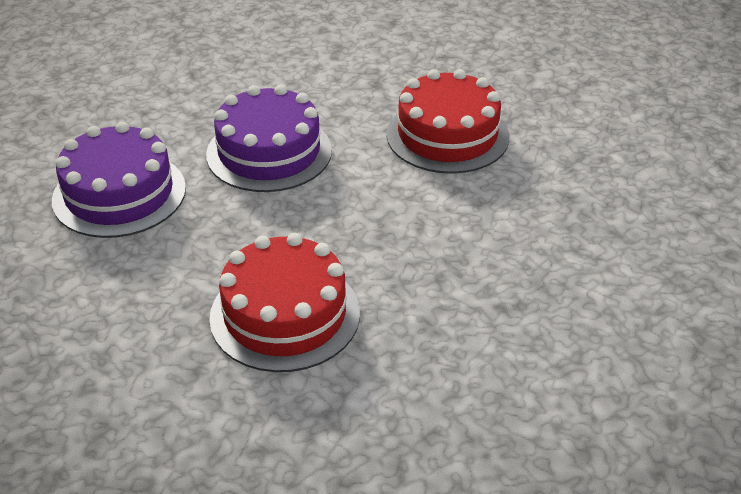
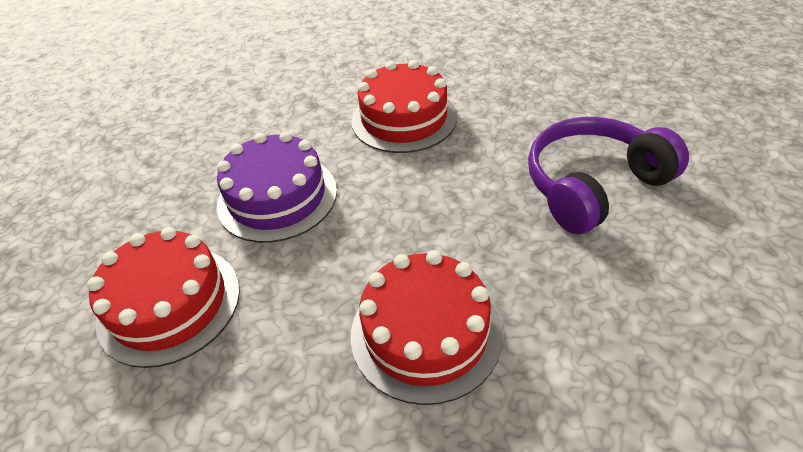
camera: 30 degrees left, 5 degrees up
purple cake [52,122,186,238] -> red cake [87,227,240,368]
none -> purple headphones [528,117,689,234]

